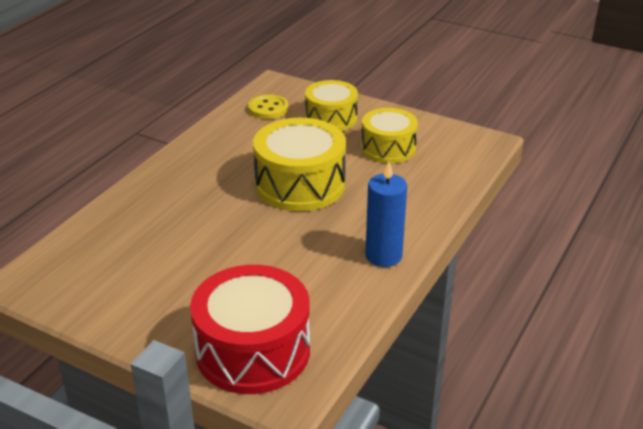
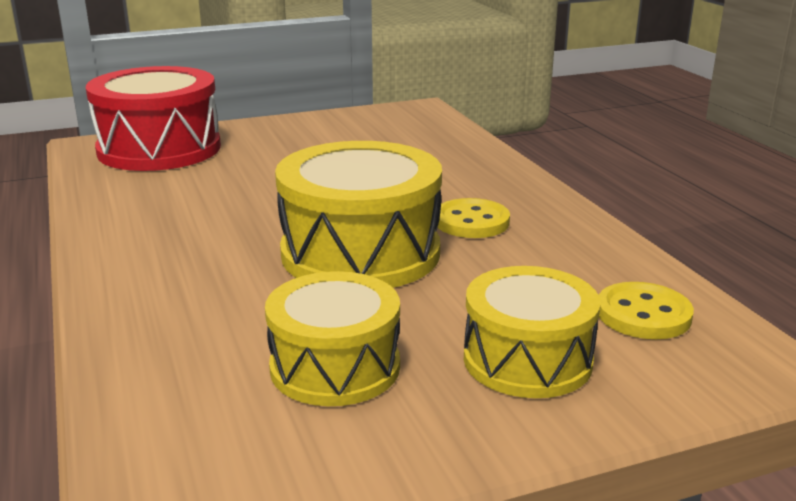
camera: 130 degrees right, 10 degrees down
blue candle [365,162,407,267] -> none
none -> yellow button [437,198,510,238]

